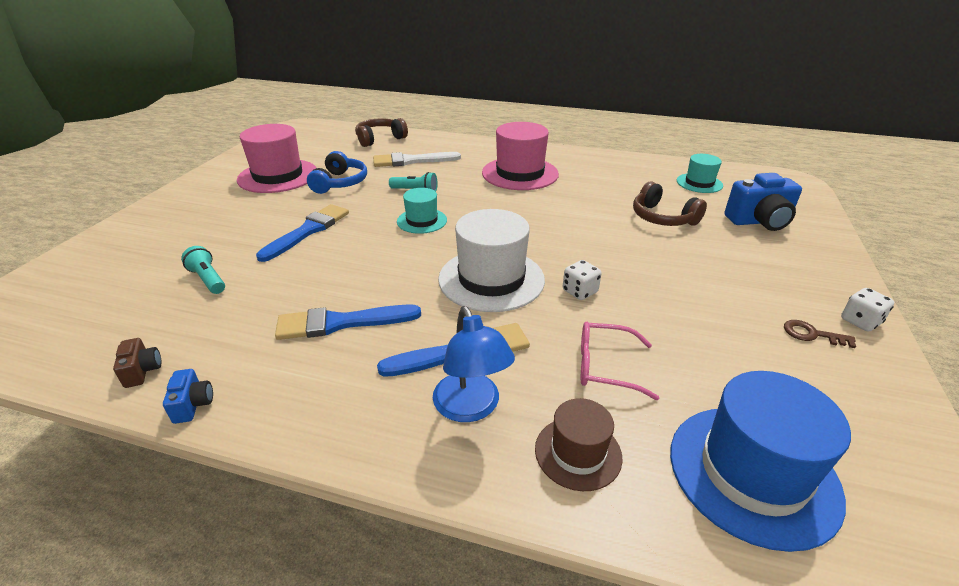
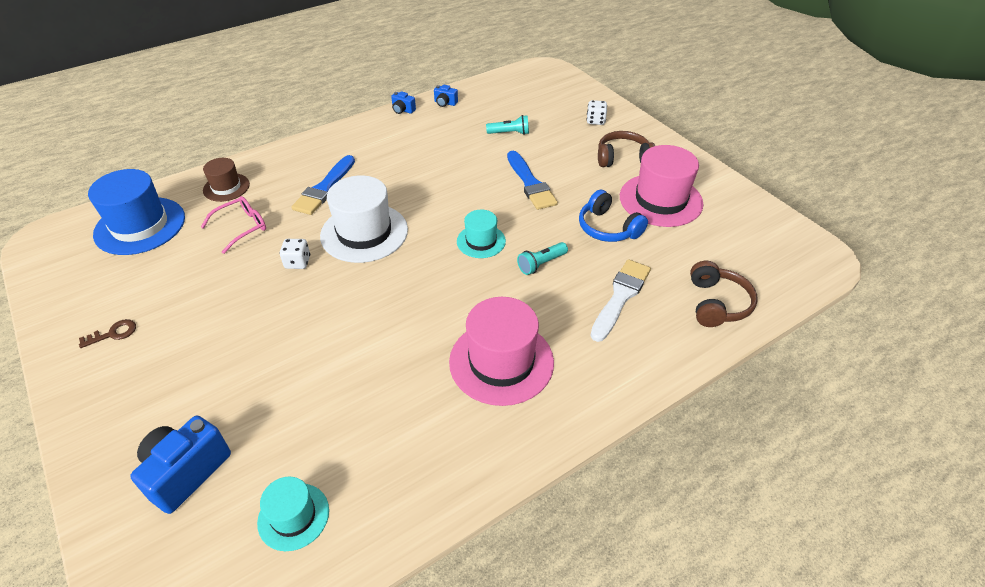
camera: 130 degrees right, 10 degrees up
brown camera [113,338,161,388] -> blue camera [434,85,458,107]
blue brush [275,304,421,340] -> none
blue lamp [433,306,515,422] -> none
brown headphones [633,181,707,226] -> brown headphones moved to [598,131,655,167]
white dice [841,288,894,332] -> white dice moved to [587,100,607,125]

